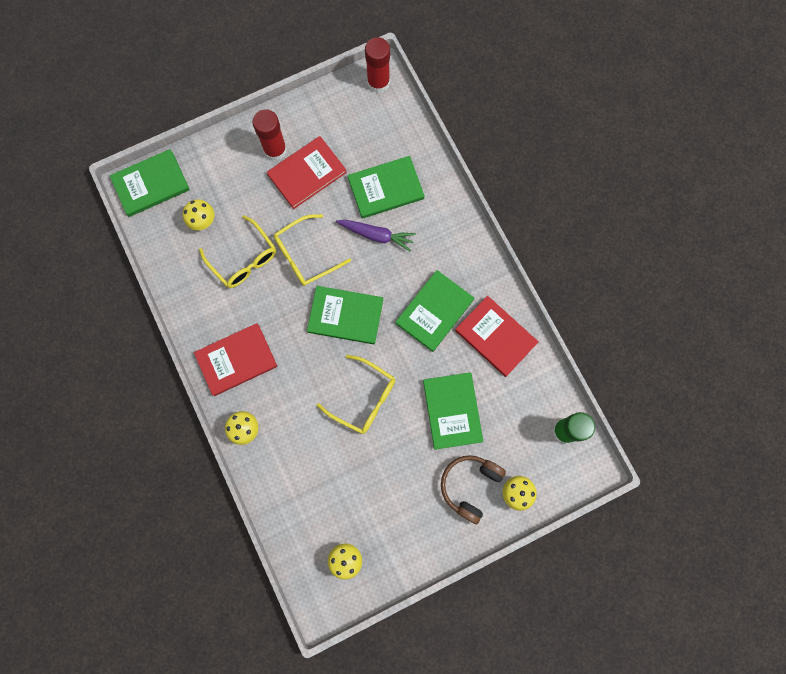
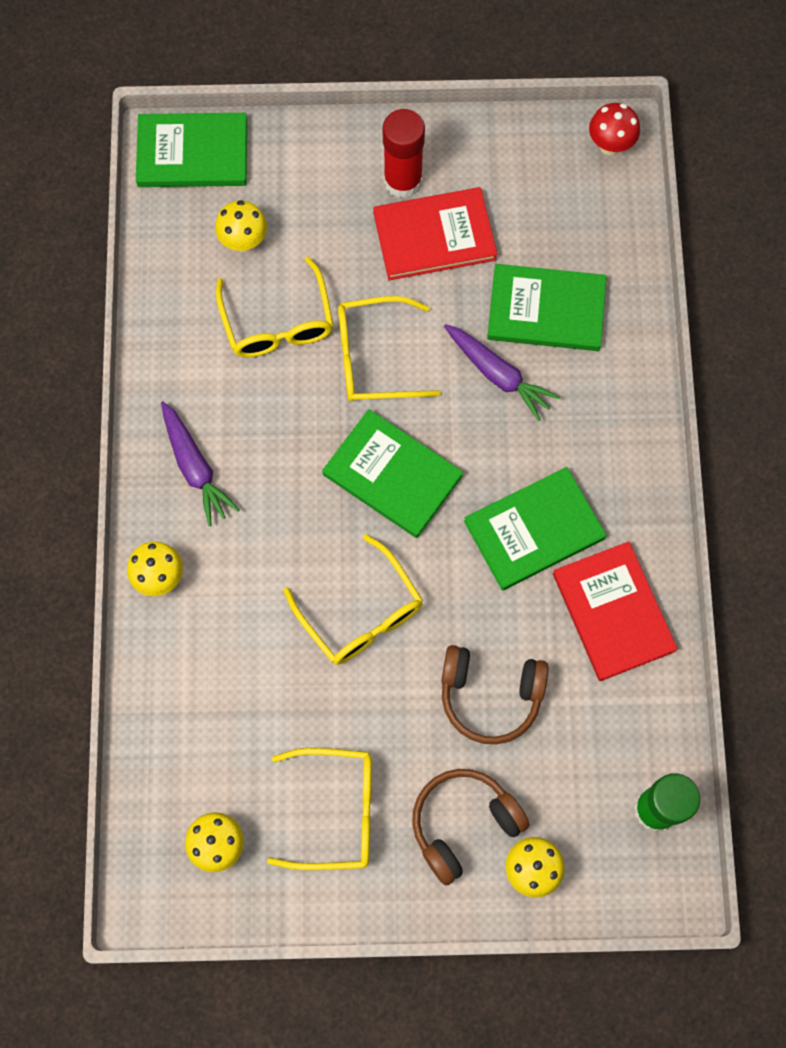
camera: 25 degrees right, 5 degrees down
red book [194,323,277,396] -> purple carrot [161,401,240,526]
red glue stick [365,37,390,93] -> red mushroom [589,103,640,155]
green book [423,372,483,450] -> brown headphones [441,645,549,744]
none -> yellow glasses [267,748,372,870]

